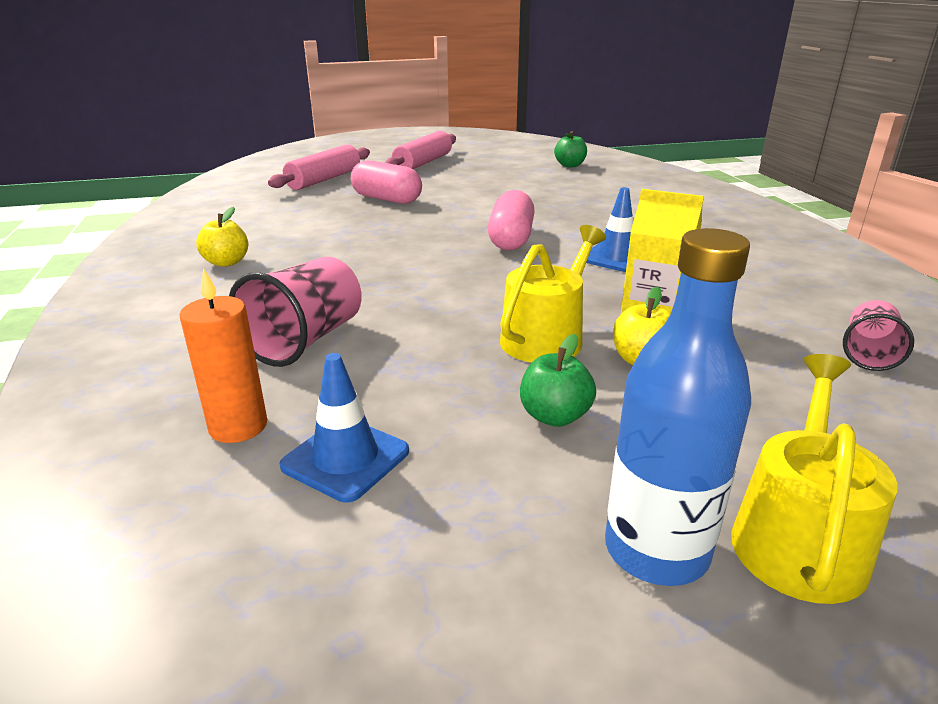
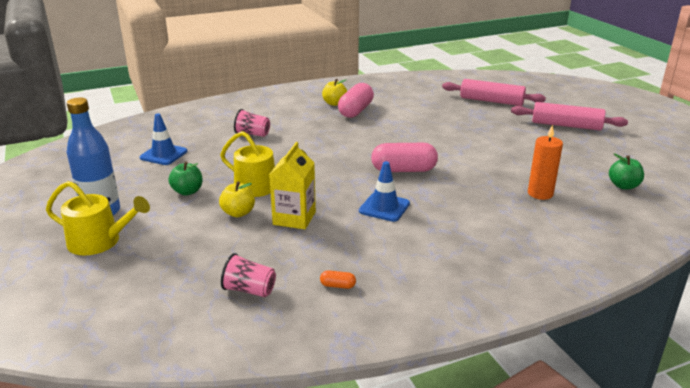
camera: 80 degrees right, 0 degrees up
orange candle [179,268,267,443] -> orange candle moved to [528,125,563,200]
pink cup [229,256,362,367] -> pink cup [234,109,270,137], size x0.61
pink capsule [351,160,422,204] -> pink capsule moved to [338,83,374,118]
none -> orange capsule [320,270,356,289]

